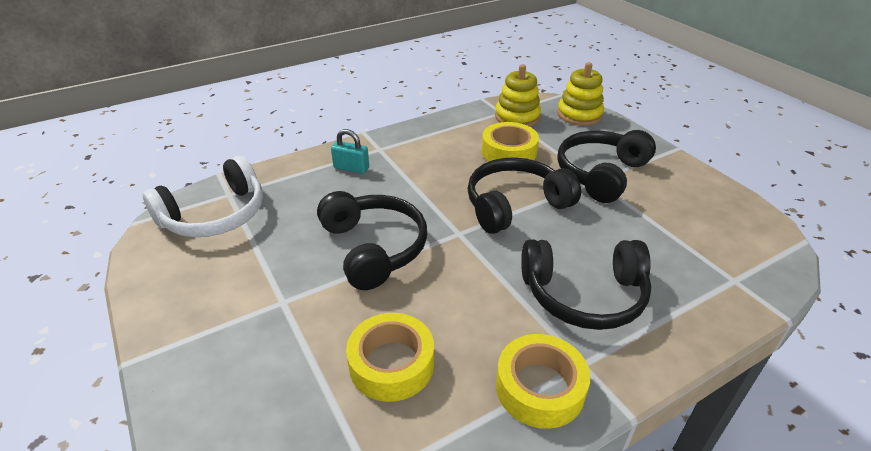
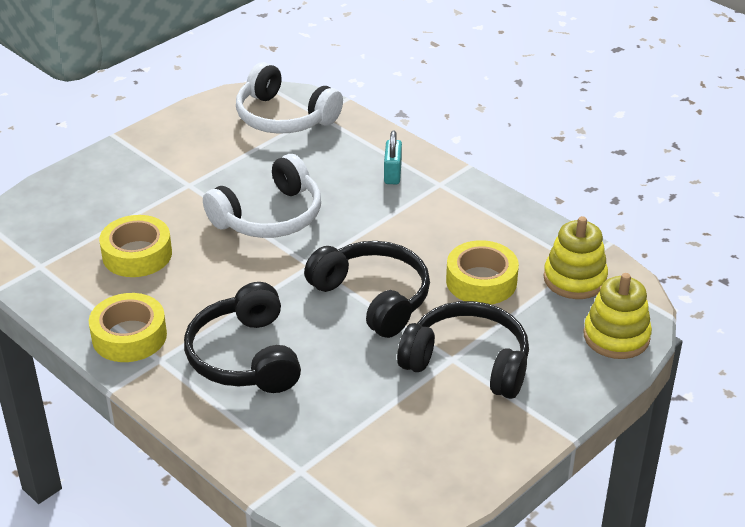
camera: 75 degrees right, 0 degrees up
black headphones [317,191,427,290] -> white headphones [203,154,321,238]

